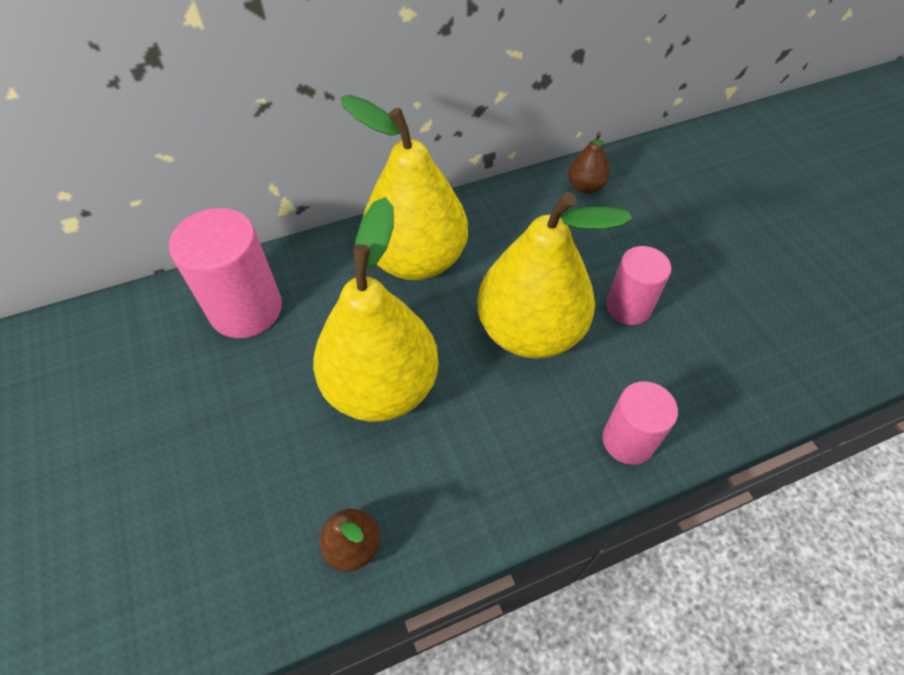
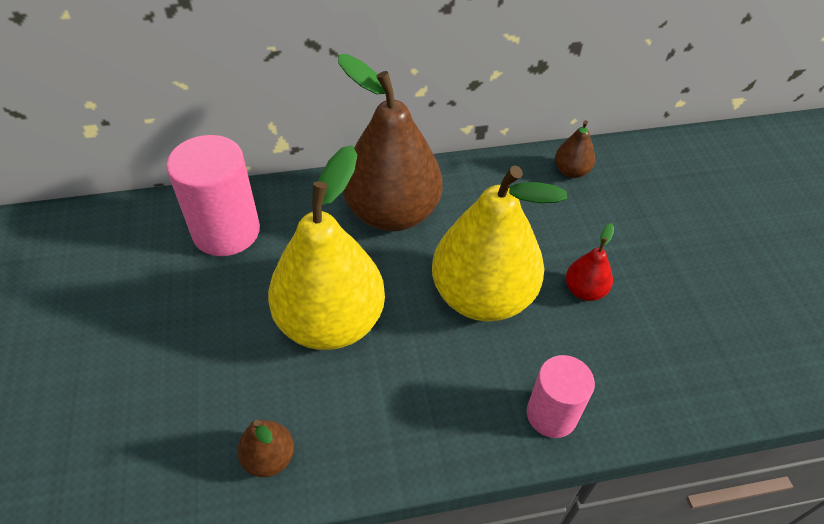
camera: 10 degrees right, 5 degrees down
yellow pear [341,95,468,280] -> brown pear [338,54,443,232]
pink cylinder [606,246,671,325] -> red pear [566,223,614,301]

